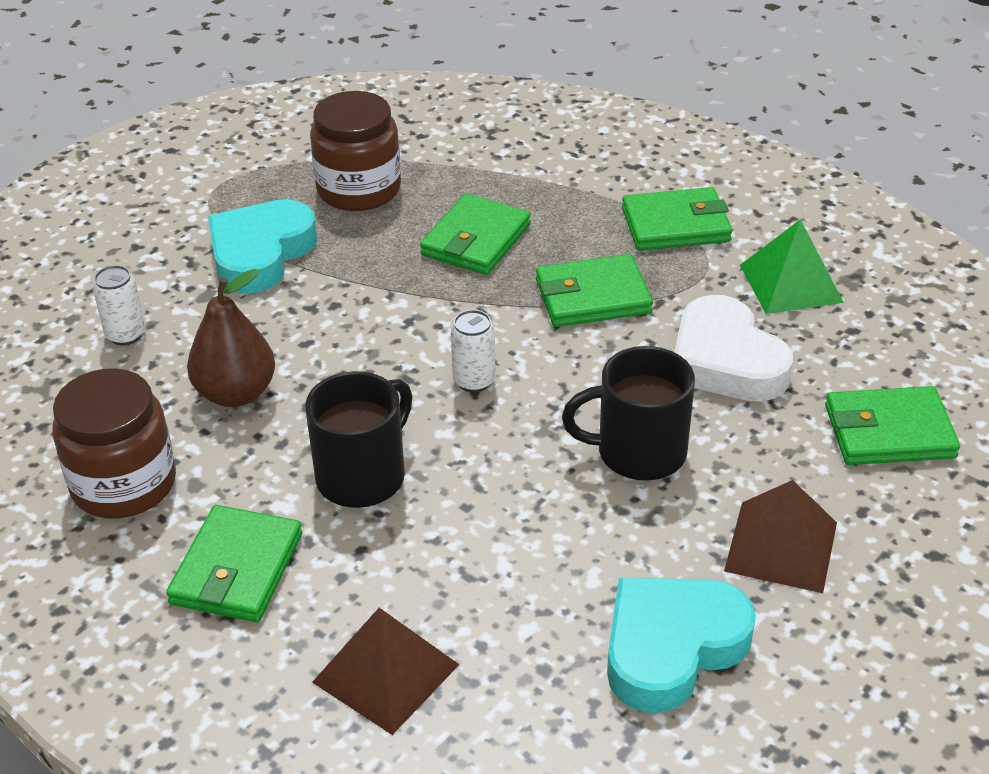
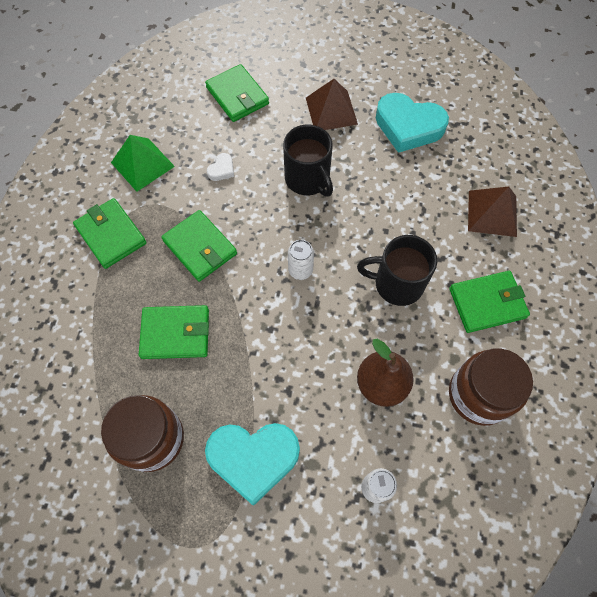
camera: 120 degrees left, 25 degrees up
white heart [674,295,793,402] -> white heart [207,153,234,181], size x0.42

